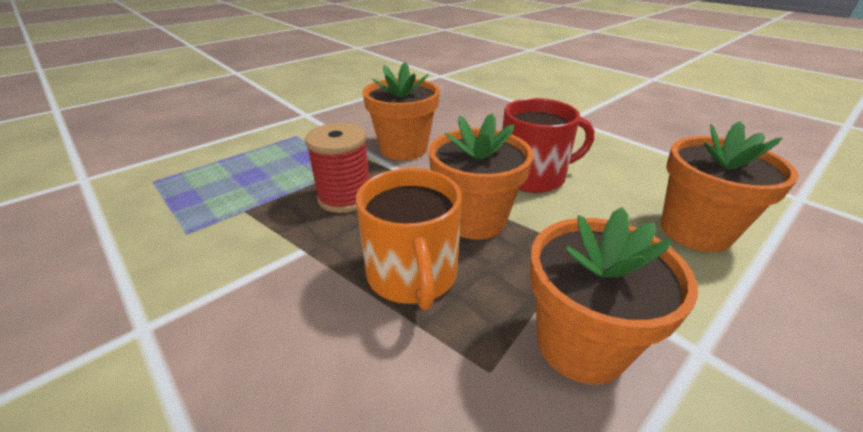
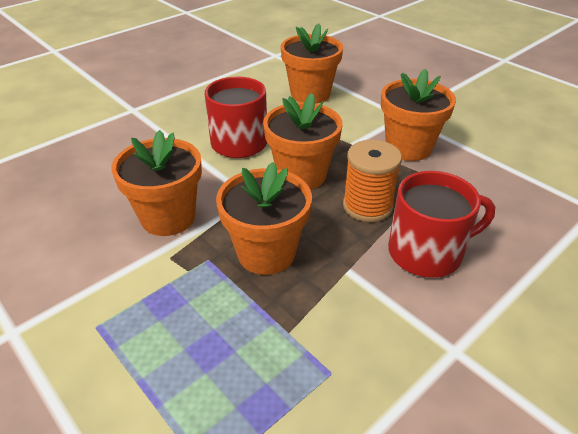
camera: 90 degrees left, 5 degrees up
red spool [305,123,370,213] -> orange flower pot [216,162,312,275]
orange mug [356,168,462,310] -> orange spool [343,140,402,222]
none -> red mug [388,171,495,278]

